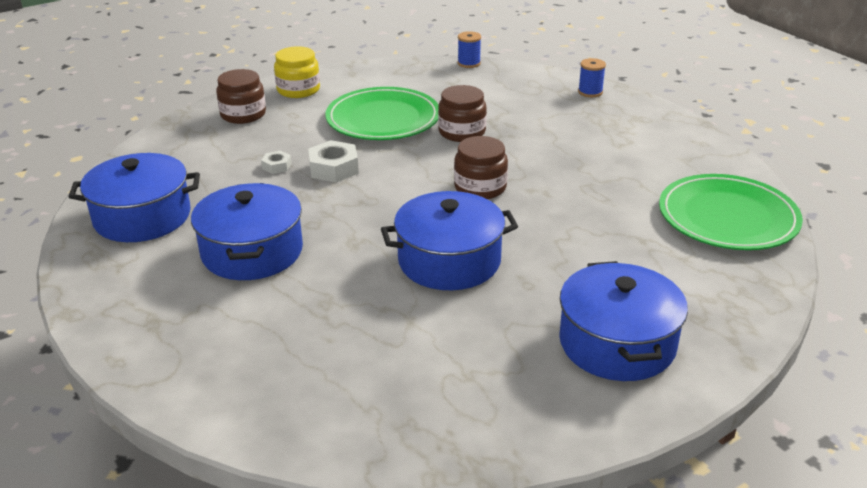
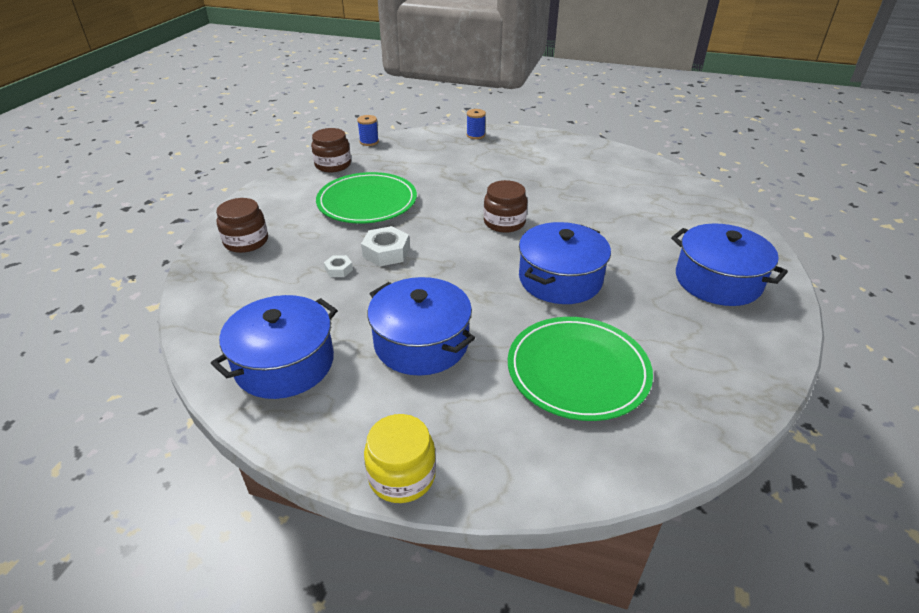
camera: 40 degrees left, 5 degrees up
yellow jar [274,46,320,98] -> yellow jar moved to [364,414,436,503]
brown jar [438,85,487,142] -> brown jar moved to [311,128,351,172]
green plate [659,174,803,250] -> green plate moved to [508,317,653,421]

